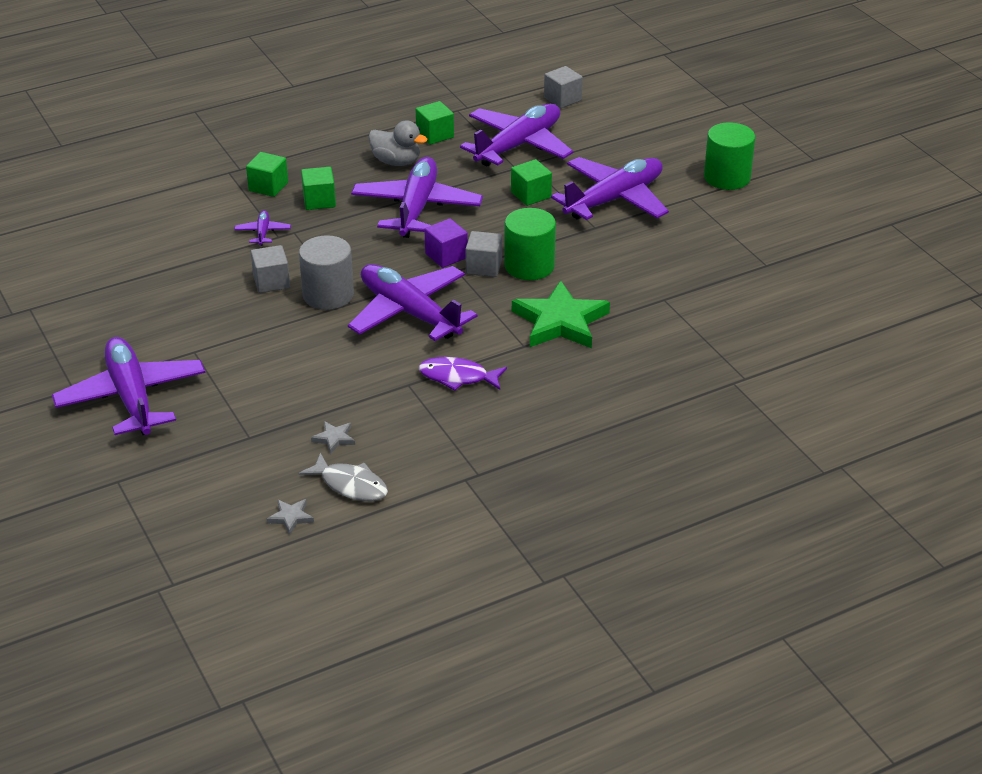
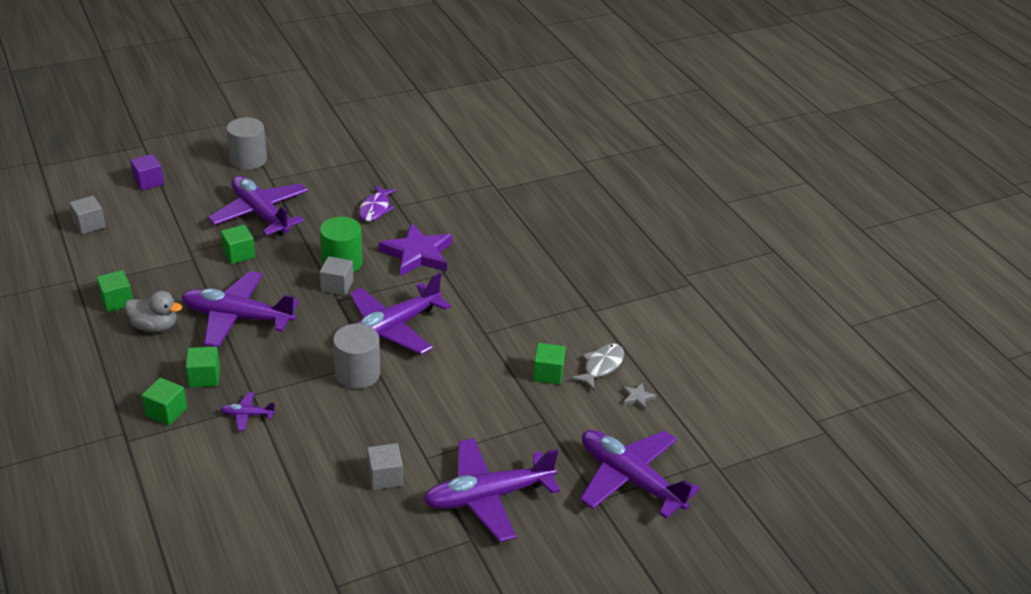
camera: 90 degrees left, 0 degrees up
grey cube [251,245,290,293] -> grey cube moved to [367,443,403,490]
grey star [311,421,355,454] -> green cube [533,343,565,385]
grey duck [368,120,427,166] -> grey duck turned 75 degrees clockwise [125,291,182,332]
purple fish [419,357,507,391] -> purple fish moved to [359,185,397,221]
purple cube [424,218,468,268] -> purple cube moved to [130,154,164,190]
purple plane [460,104,573,166] -> purple plane moved to [580,430,700,519]
green star [512,281,610,348] -> purple star [379,223,452,276]
green cylinder [704,122,755,190] -> grey cylinder [226,117,267,170]

